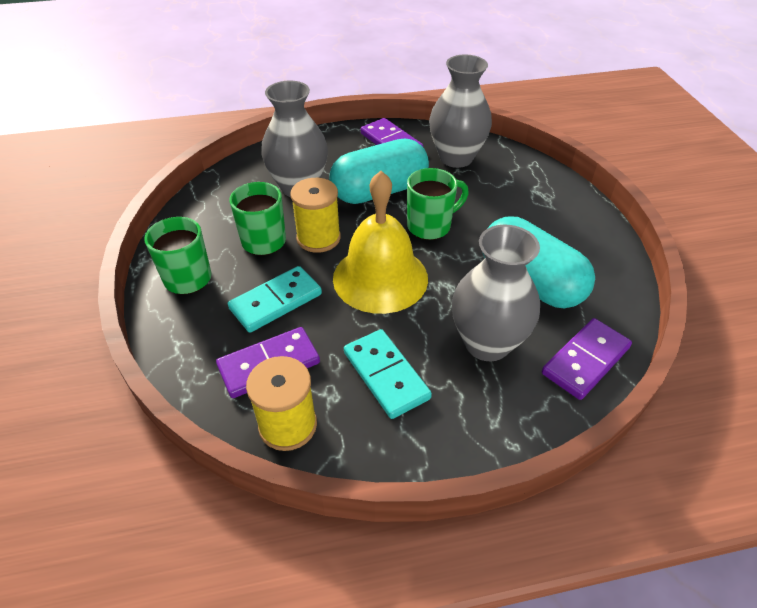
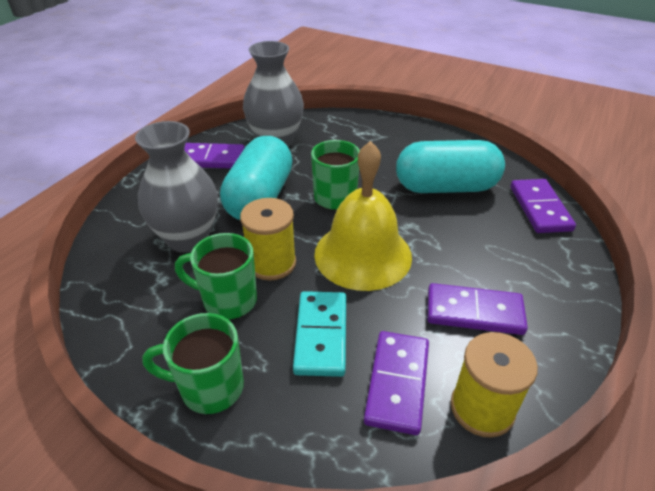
camera: 50 degrees left, 5 degrees down
turquoise domino [344,329,432,419] -> purple domino [427,283,528,335]
grey vase [452,225,540,361] -> none

